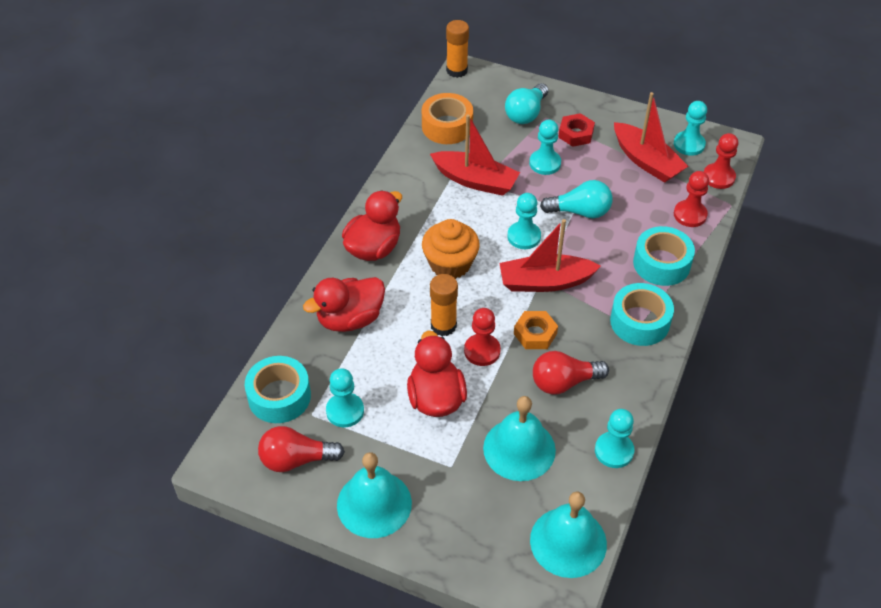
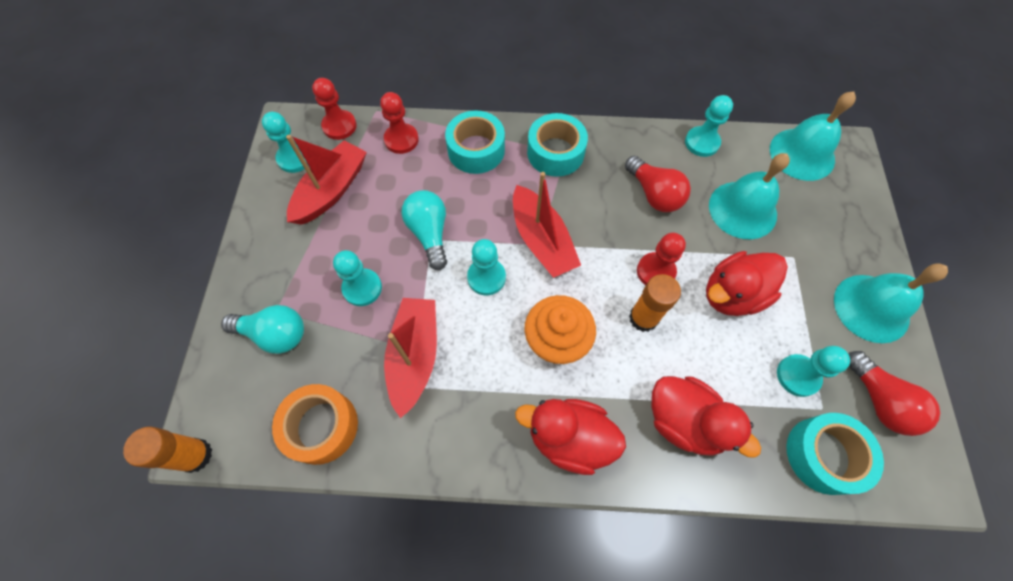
camera: 110 degrees left, 15 degrees up
orange nut [514,311,558,349] -> none
red nut [558,113,595,147] -> none

